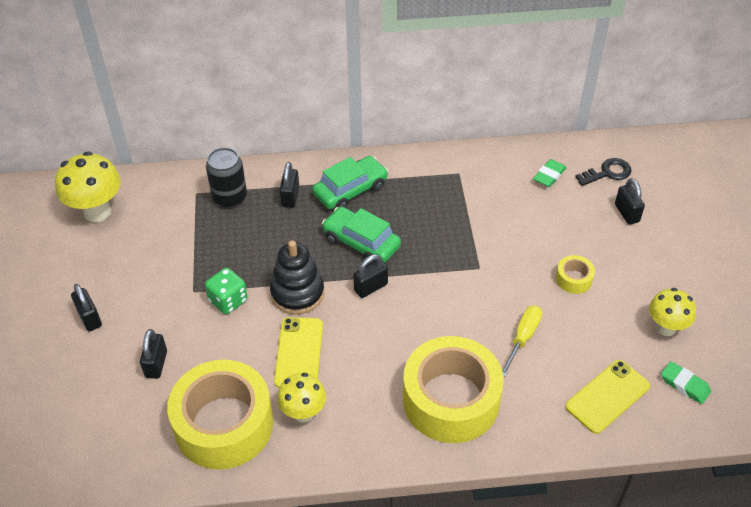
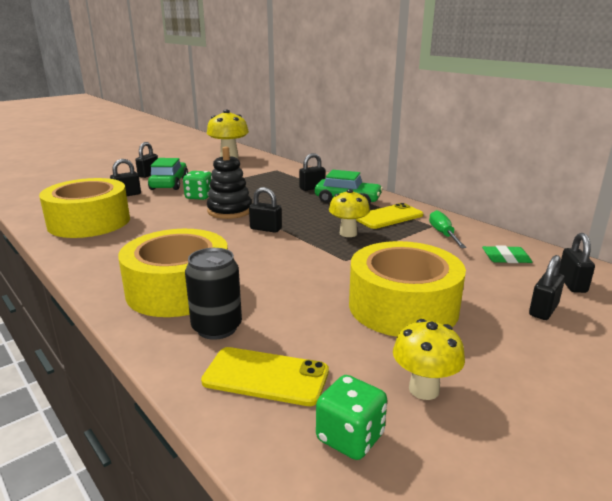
camera: 55 degrees right, 25 degrees down
black can [206,147,247,208] -> black can moved to [185,248,242,340]
yellow phone [274,317,323,388] -> yellow phone moved to [356,203,423,229]
yellow mushroom [277,373,326,423] -> yellow mushroom moved to [329,189,370,237]
green car [322,206,401,264] -> green car moved to [148,158,188,190]
yellow screwdriver [502,306,542,377] -> none
yellow tape [556,255,595,294] -> yellow tape [349,241,466,337], size x2.42
black key [575,158,631,186] -> black padlock [559,233,595,293]
green eraser [661,361,711,404] -> green dice [316,375,387,460]
none -> green screwdriver [429,210,466,248]

